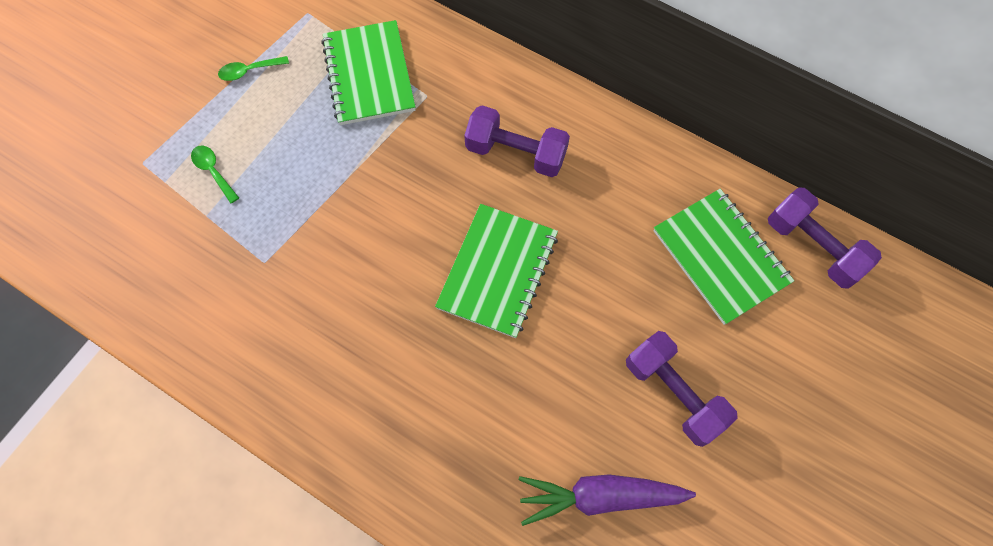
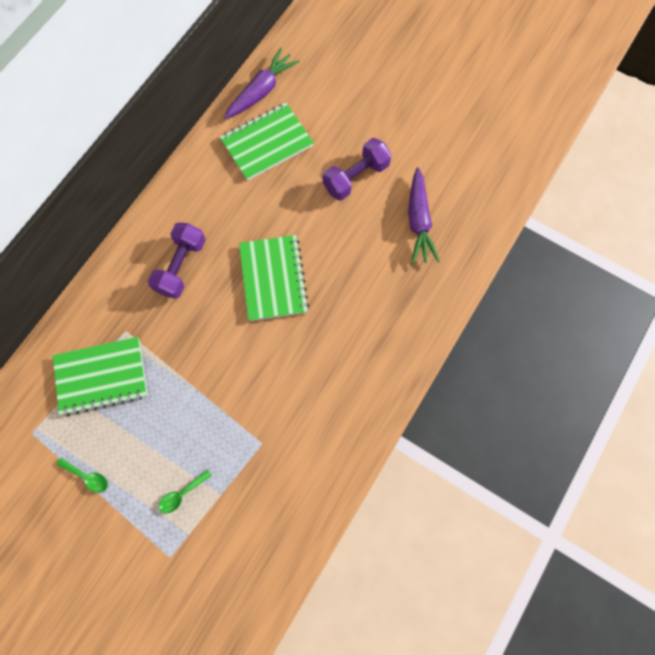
camera: 90 degrees left, 5 degrees up
green spoon [218,56,289,81] -> green spoon turned 45 degrees counterclockwise [56,458,108,493]
green notebook [435,204,558,338] -> green notebook turned 60 degrees clockwise [239,235,309,321]
purple dumbbell [768,187,882,289] -> purple carrot [224,48,300,119]

